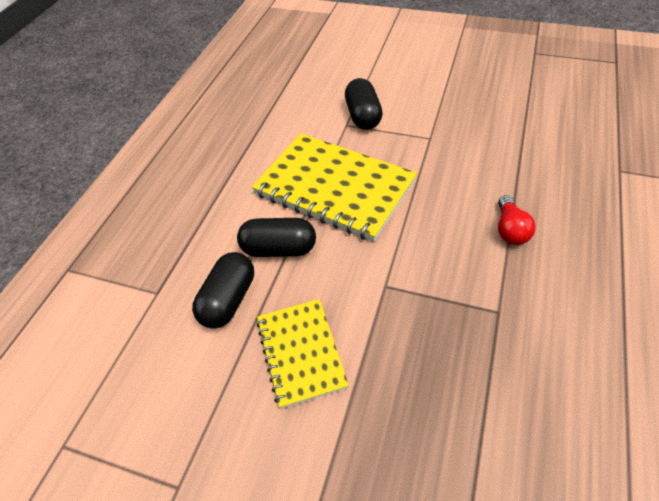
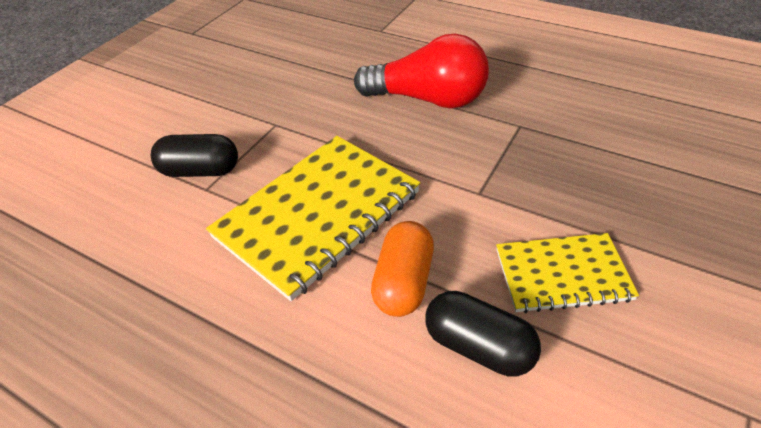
camera: 80 degrees left, 5 degrees down
black capsule [237,218,316,257] -> orange capsule [371,221,434,317]
red light bulb [498,195,536,245] -> red light bulb [354,33,489,108], size x2.08

